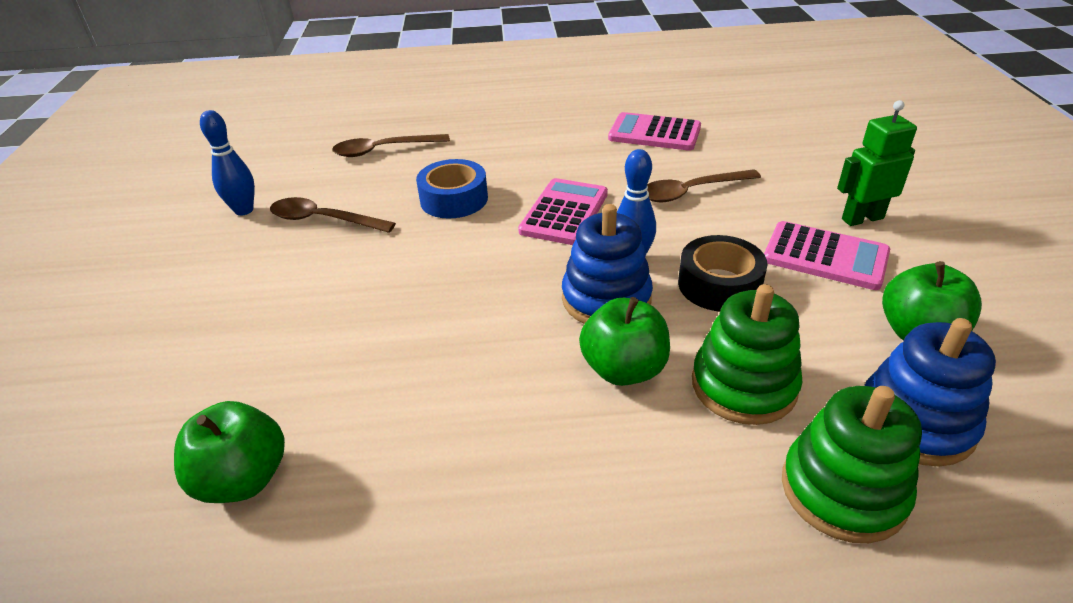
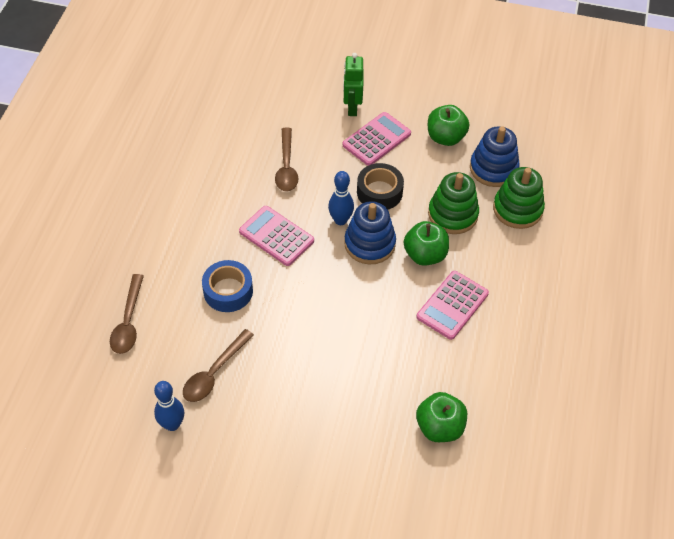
camera: 75 degrees left, 15 degrees up
pink calculator [608,112,701,151] -> pink calculator moved to [417,271,489,340]

